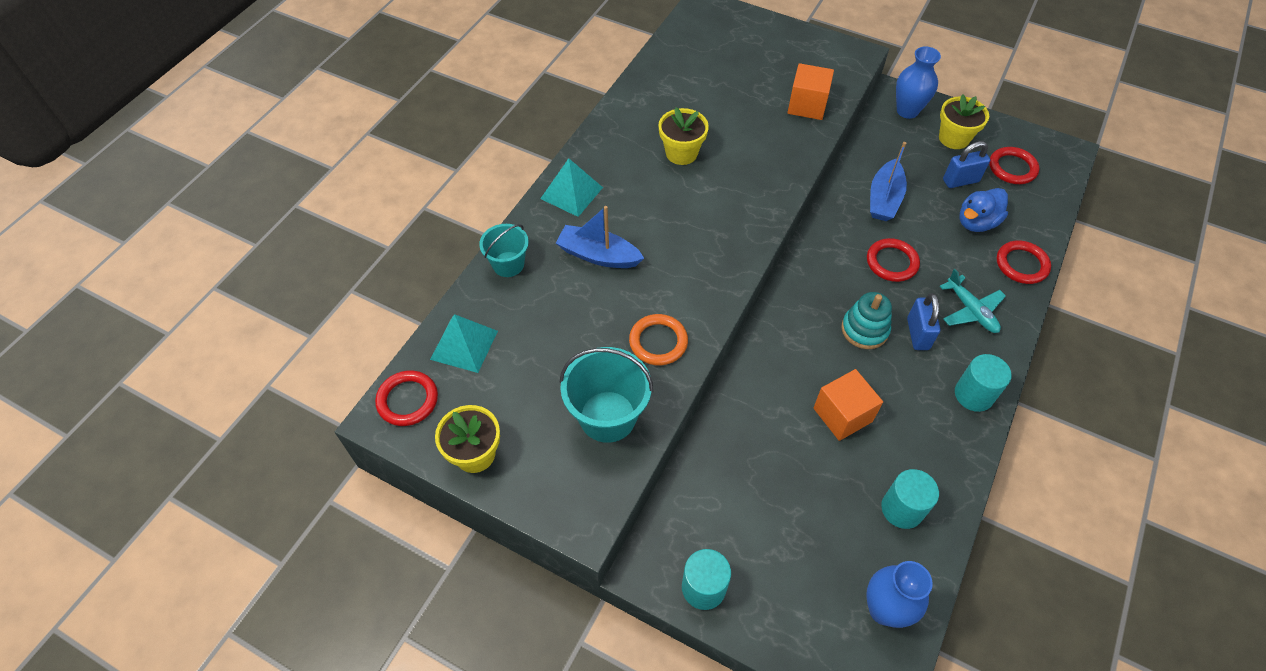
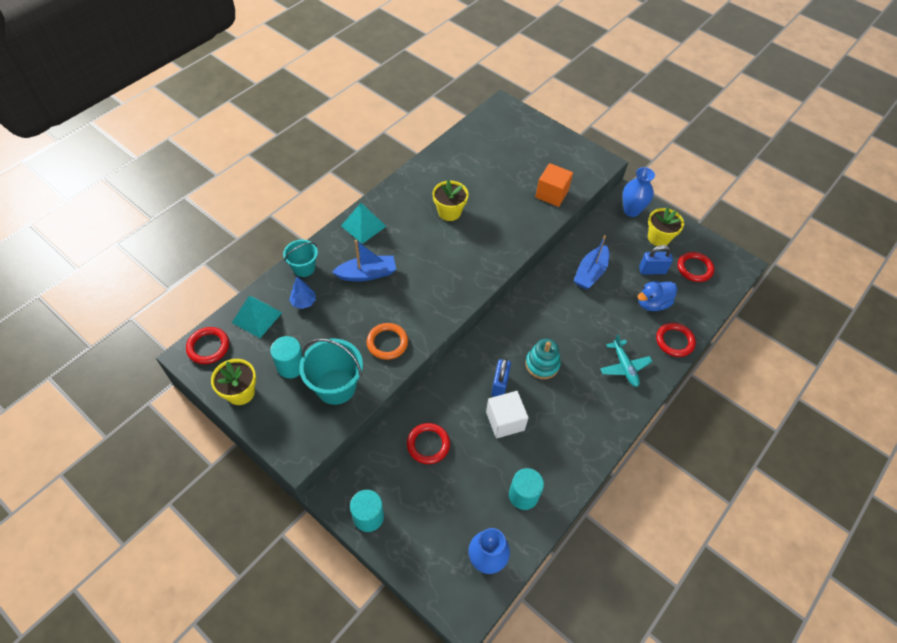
camera: 10 degrees right, 0 degrees up
blue boat [556,206,644,268] -> blue boat turned 135 degrees clockwise [332,240,396,281]
orange cube [813,369,883,441] -> white cube [486,391,529,439]
red ring [867,238,920,282] -> red ring moved to [407,423,450,464]
blue padlock [907,293,940,350] -> blue padlock moved to [491,358,511,397]
turquoise cylinder [955,354,1012,412] -> turquoise cylinder moved to [270,336,302,378]
none -> blue tree [289,277,316,309]

